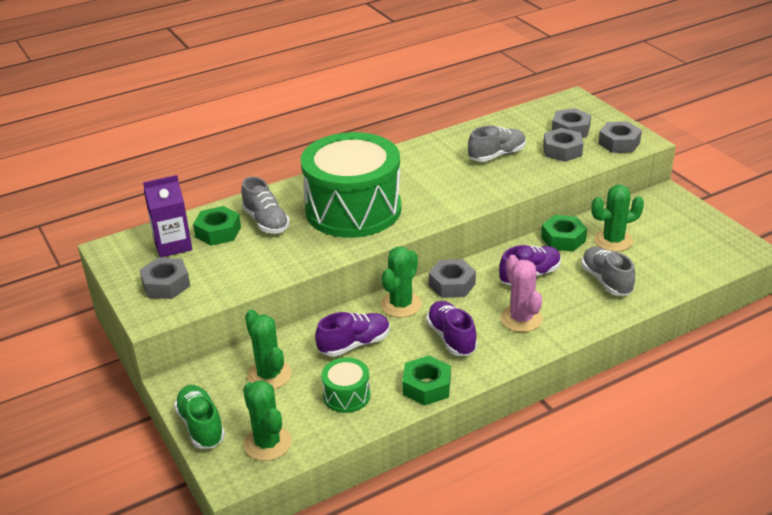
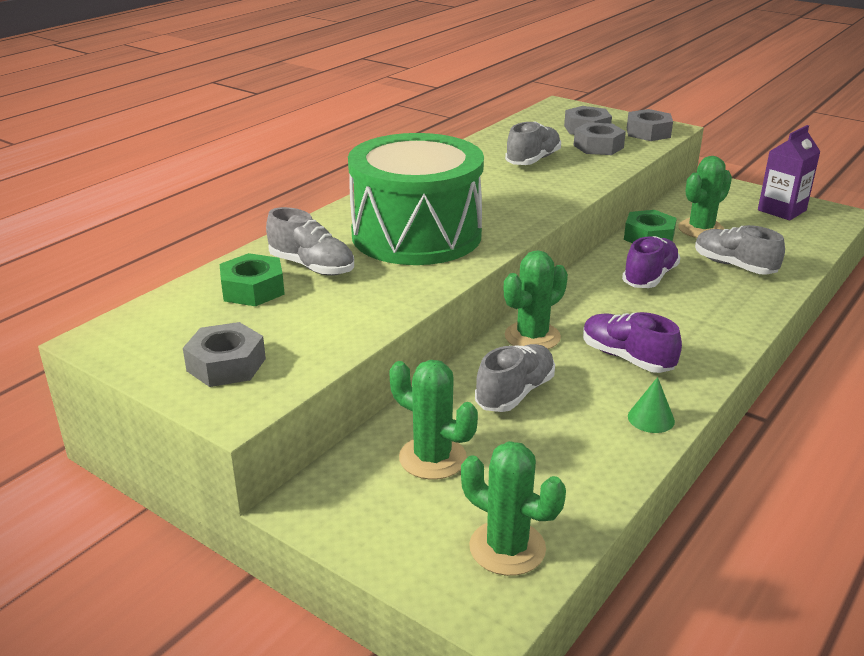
camera: 25 degrees left, 5 degrees down
purple carton [143,175,192,258] -> purple carton moved to [758,125,821,220]
green shoe [174,385,225,449] -> none
purple shoe [315,312,390,357] -> grey shoe [475,344,555,412]
green drum [321,358,370,413] -> none
green cactus [381,247,422,318] -> green cactus turned 45 degrees clockwise [504,250,568,349]
green nut [402,356,451,406] -> green cone [628,377,675,433]
grey nut [429,259,476,298] -> none
pink cactus [500,255,543,332] -> none

